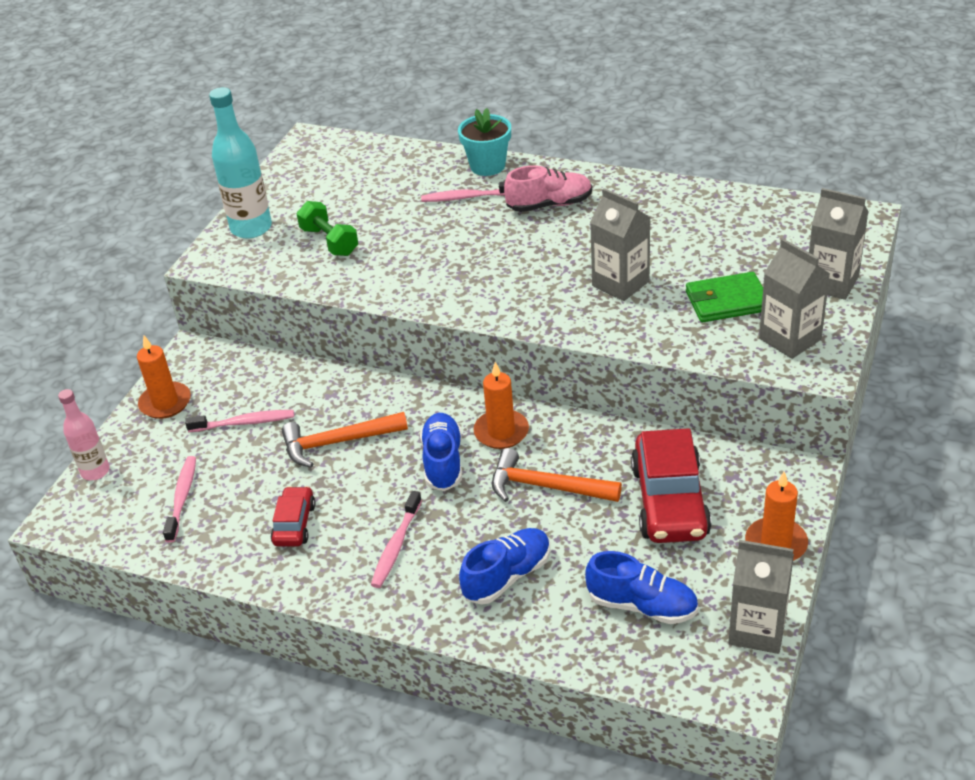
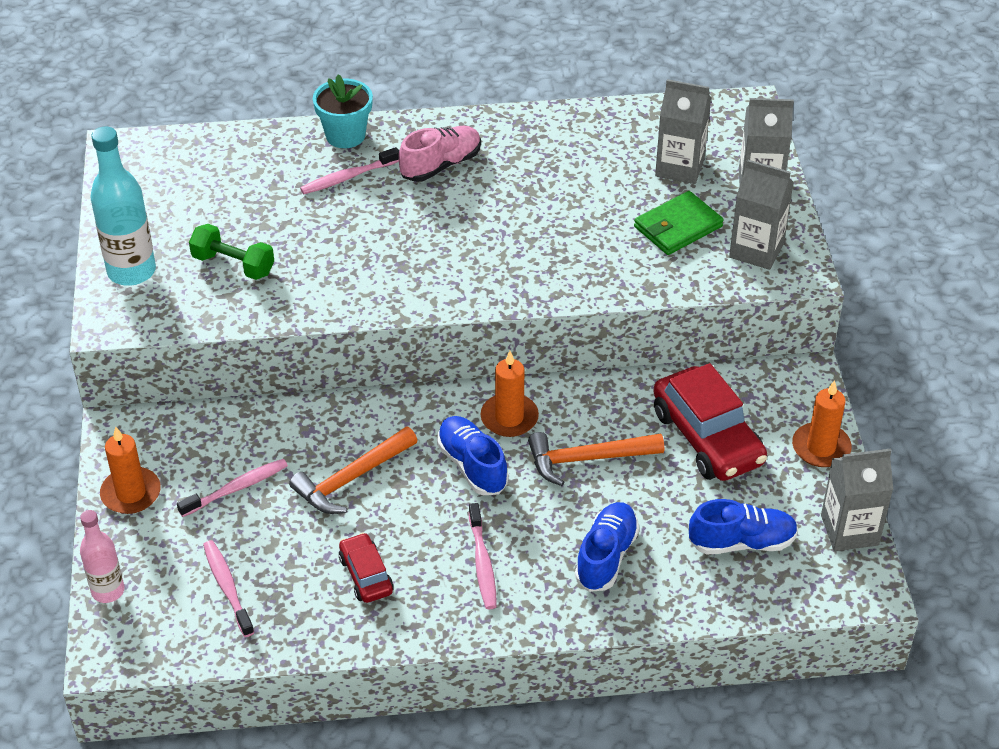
camera: 30 degrees left, 5 degrees up
grey carton [590,188,650,301] -> grey carton moved to [655,79,711,184]

